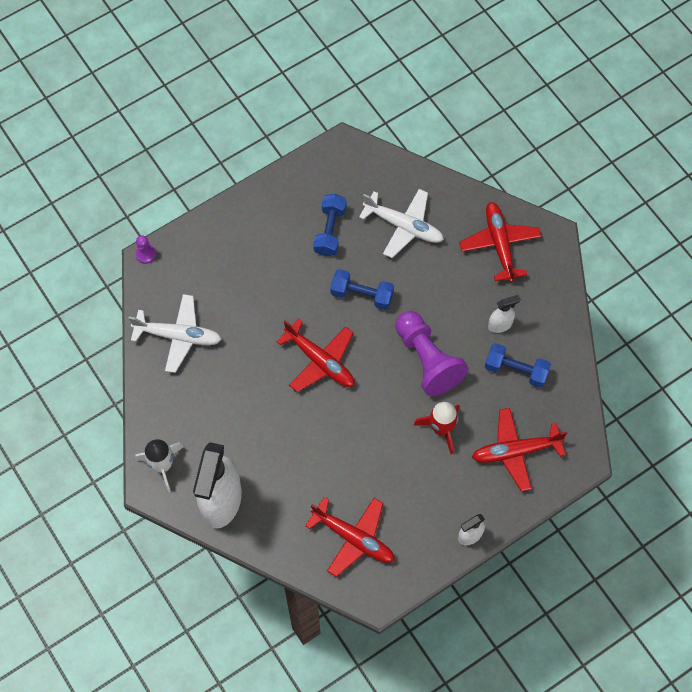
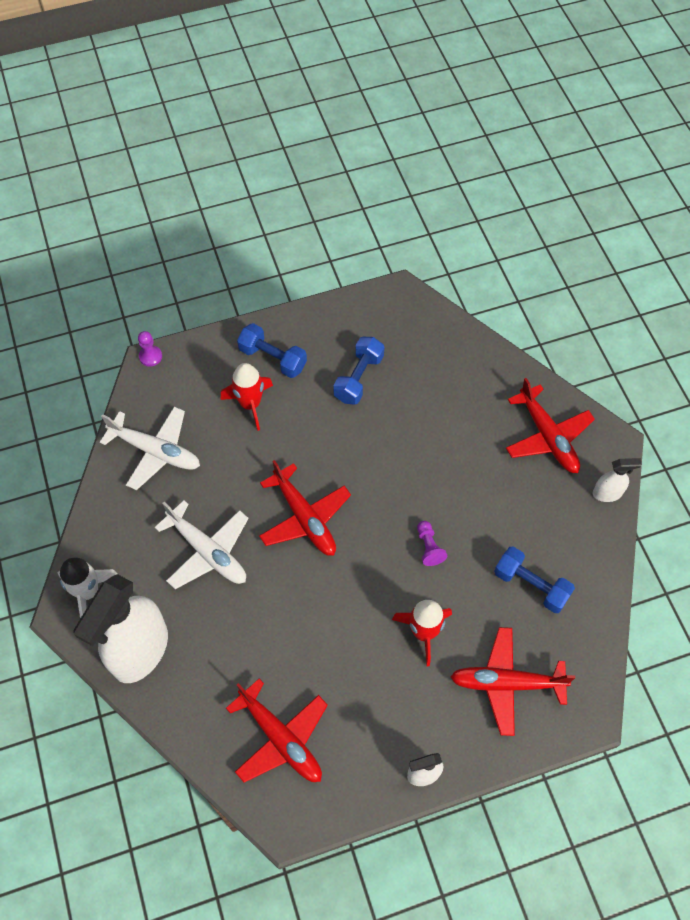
camera: 15 degrees right, 5 degrees down
blue dumbbell [330,269,394,310] -> blue dumbbell moved to [237,323,307,378]
white plane [359,189,444,258] -> white plane moved to [155,500,249,589]
purple pawn [395,311,468,396] -> purple pawn [417,521,448,566], size x0.43
red plane [459,202,541,282] -> red plane turned 150 degrees clockwise [506,378,595,473]
white spray bottle [488,295,521,333] -> white spray bottle moved to [593,458,642,502]
none -> red rocket [221,363,273,431]

